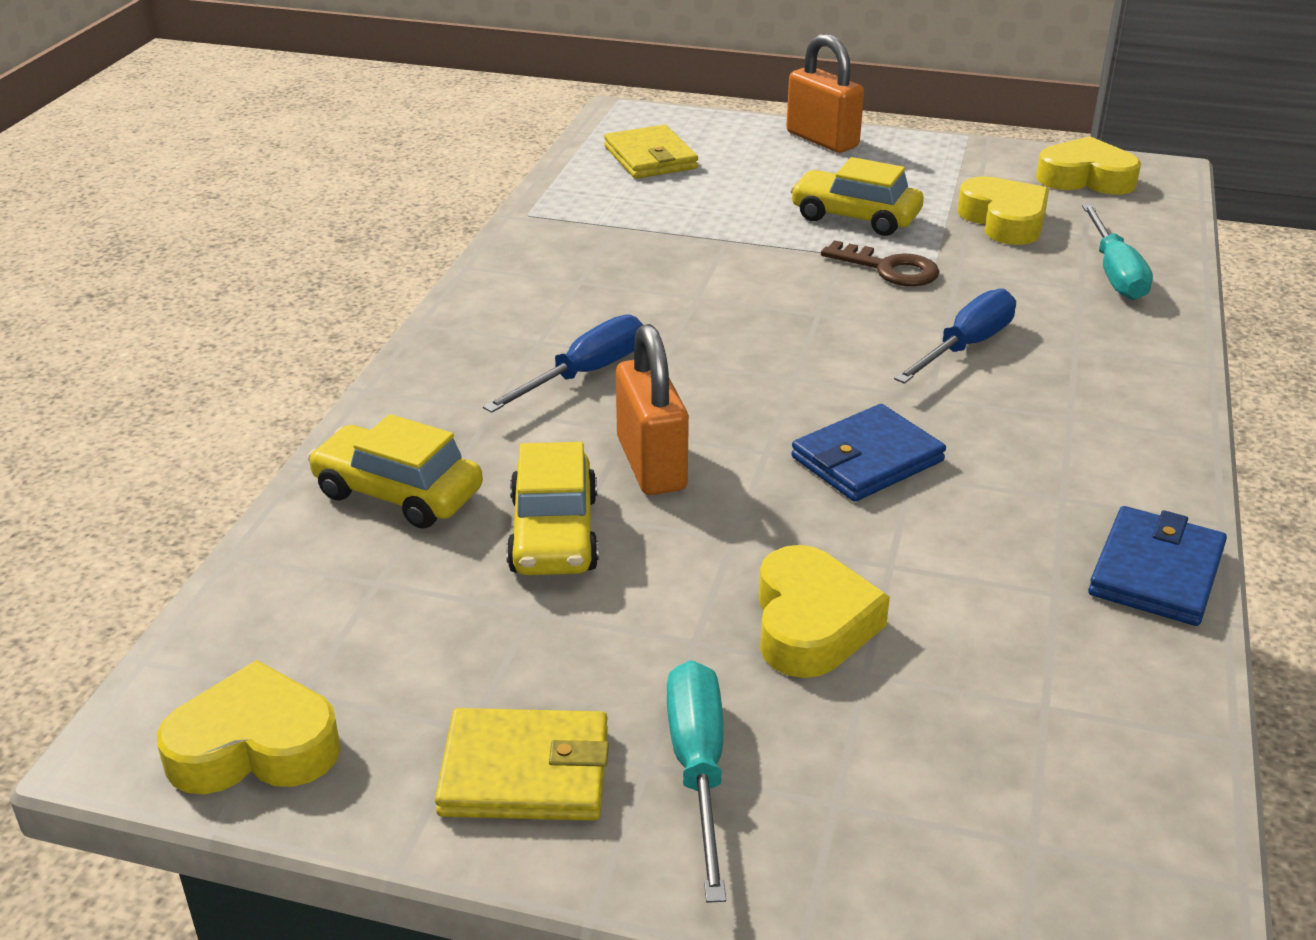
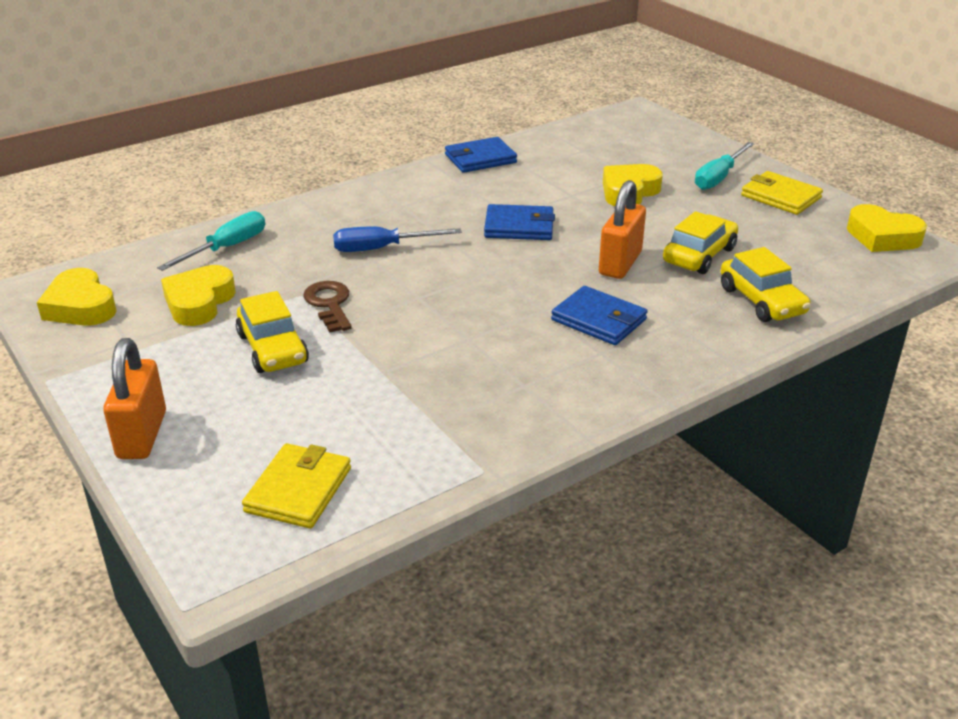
camera: 140 degrees left, 0 degrees up
blue screwdriver [483,314,643,413] -> blue wallet [551,286,648,345]

